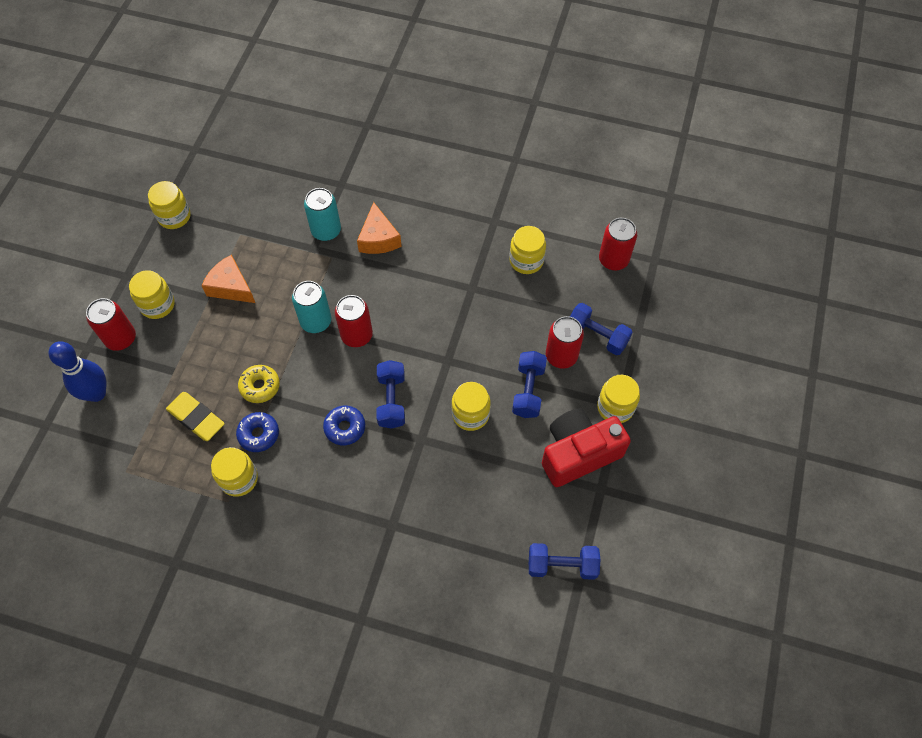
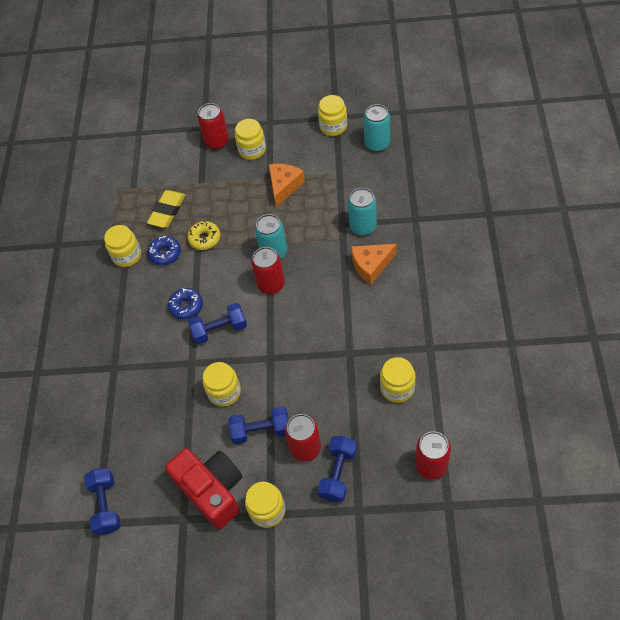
camera: 80 degrees right, 5 degrees down
blue bowling pin [48,341,107,402] -> none
none -> turquoise can [364,104,390,152]

